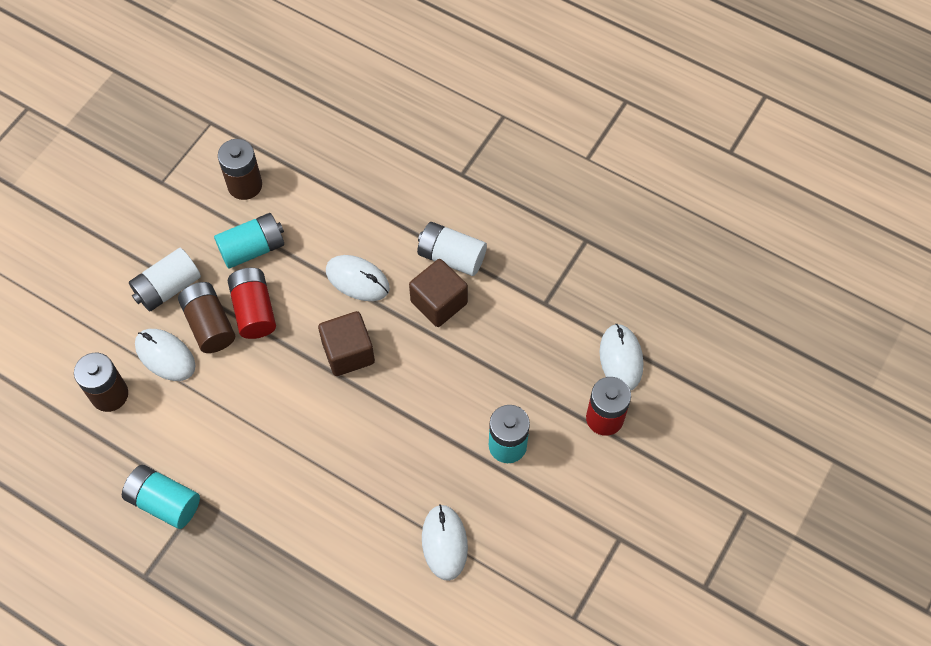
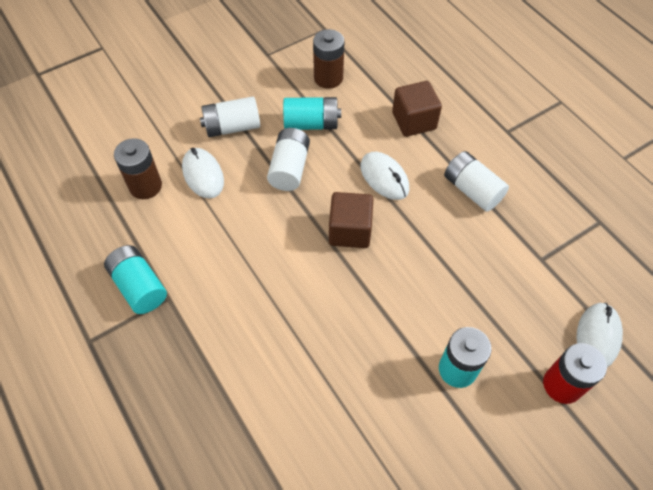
camera: 25 degrees right, 5 degrees down
brown battery [178,282,235,353] -> none
red battery [228,268,276,339] -> white battery [267,128,310,191]
brown cube [409,259,468,327] -> brown cube moved to [392,81,442,137]
white mouse [422,504,468,581] -> none

